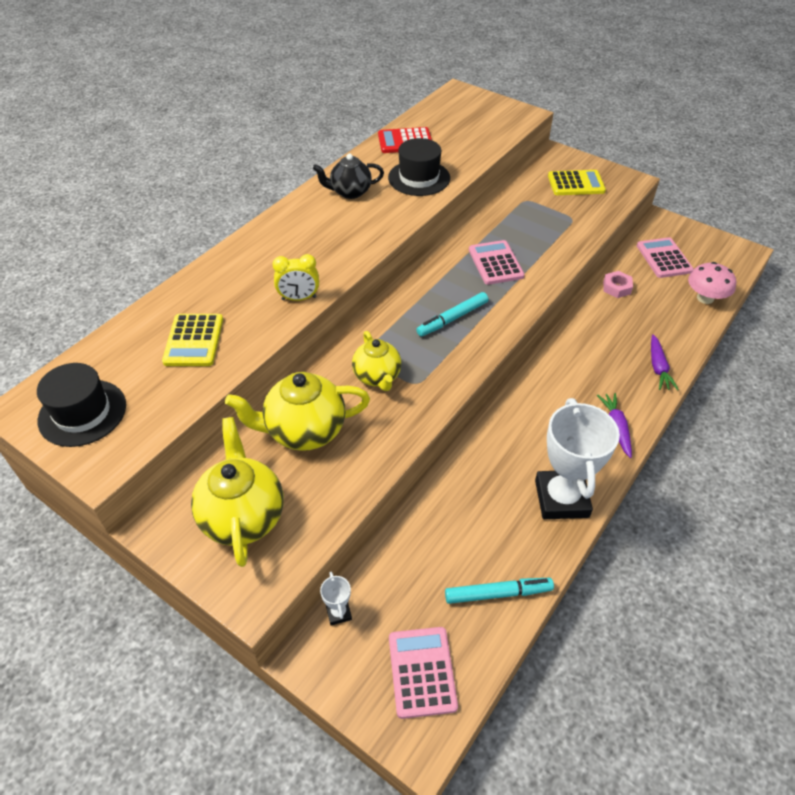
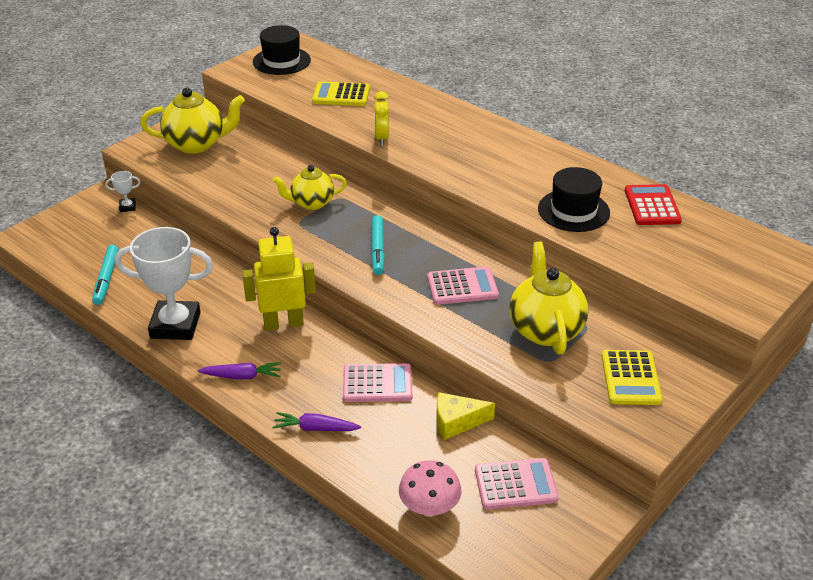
camera: 95 degrees right, 10 degrees down
yellow teapot [225,372,370,451] -> yellow teapot moved to [509,241,589,355]
black teapot [313,154,384,199] -> none
pink calculator [389,627,458,719] -> pink calculator moved to [343,363,412,402]
turquoise marker [416,292,488,337] -> turquoise marker turned 150 degrees counterclockwise [371,215,385,275]
pink nut [603,271,633,298] -> yellow cheese [436,392,495,440]
none -> yellow robot [242,227,316,330]

